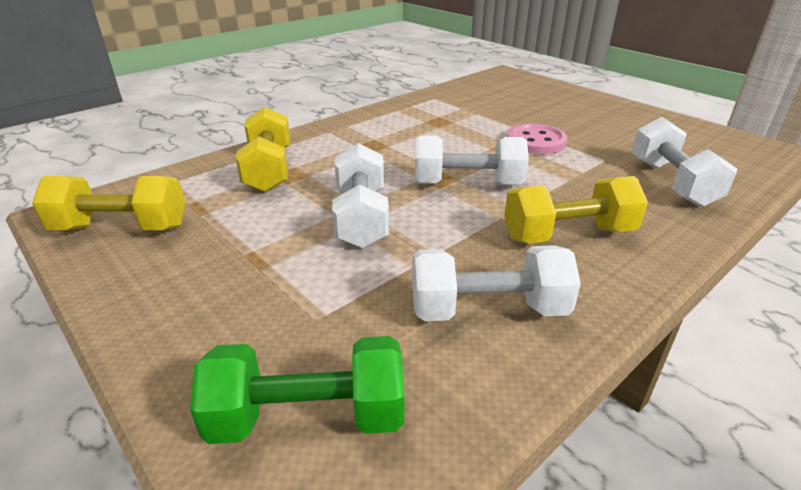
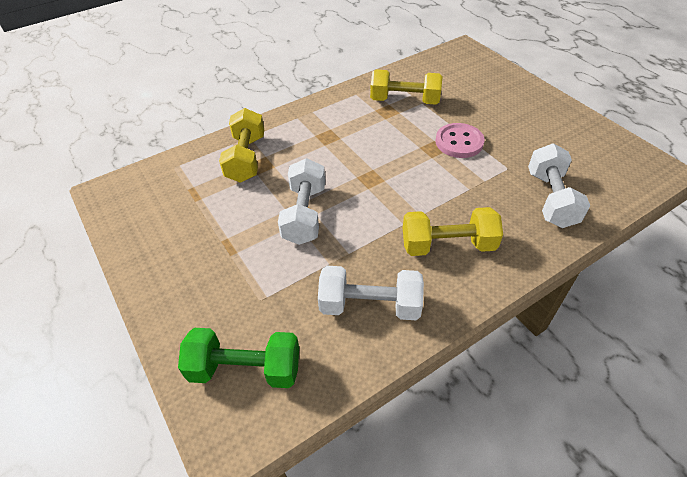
camera: 10 degrees right, 15 degrees up
yellow dumbbell [32,176,185,230] -> yellow dumbbell moved to [370,70,443,105]
white dumbbell [415,136,529,185] -> none

